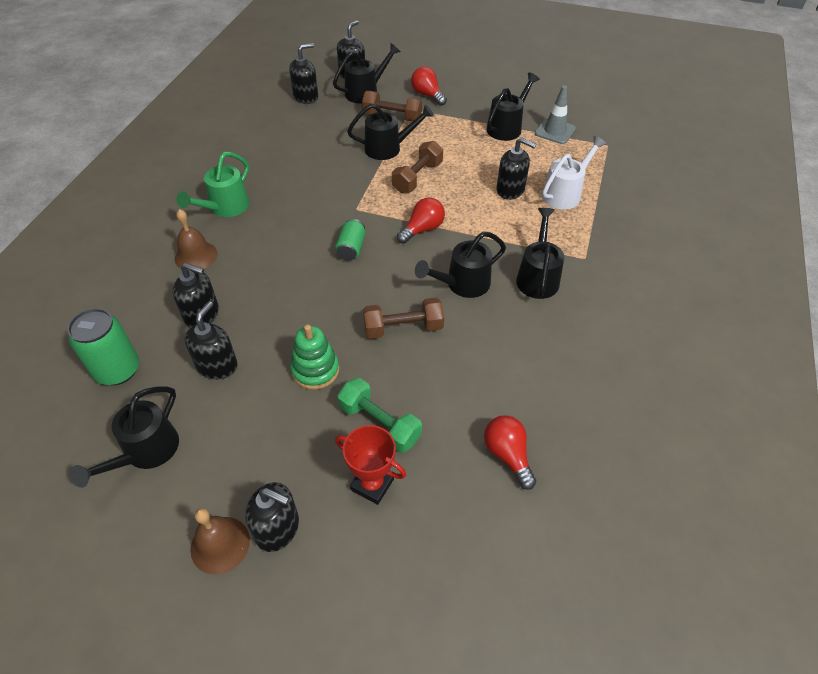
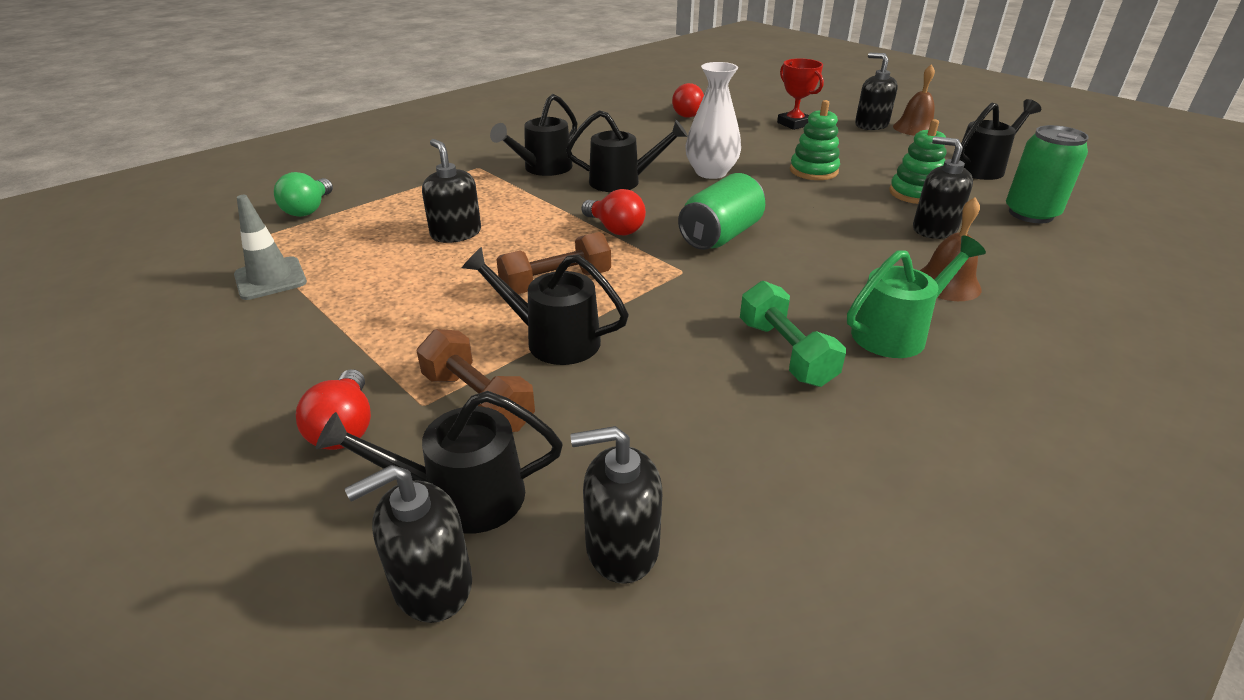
camera: 150 degrees left, 15 degrees down
black soap dispenser [184,301,238,379] -> green stacking toy [889,119,947,204]
green can [335,219,366,261] -> green can [678,173,765,250], size x1.62
green dumbbell [337,378,422,453] -> green dumbbell moved to [740,281,846,387]
brown dumbbell [363,297,444,339] -> white vase [685,62,741,179]
red light bulb [397,198,445,244] -> red light bulb turned 120 degrees counterclockwise [582,189,646,235]
black watering can [487,72,540,141] -> none
white watering can [542,136,606,209] -> none
none -> green light bulb [274,172,333,217]

